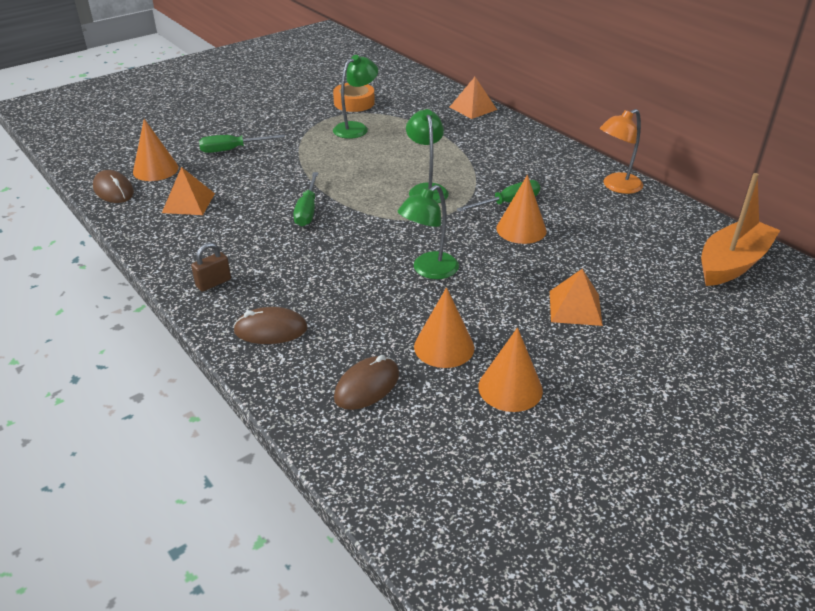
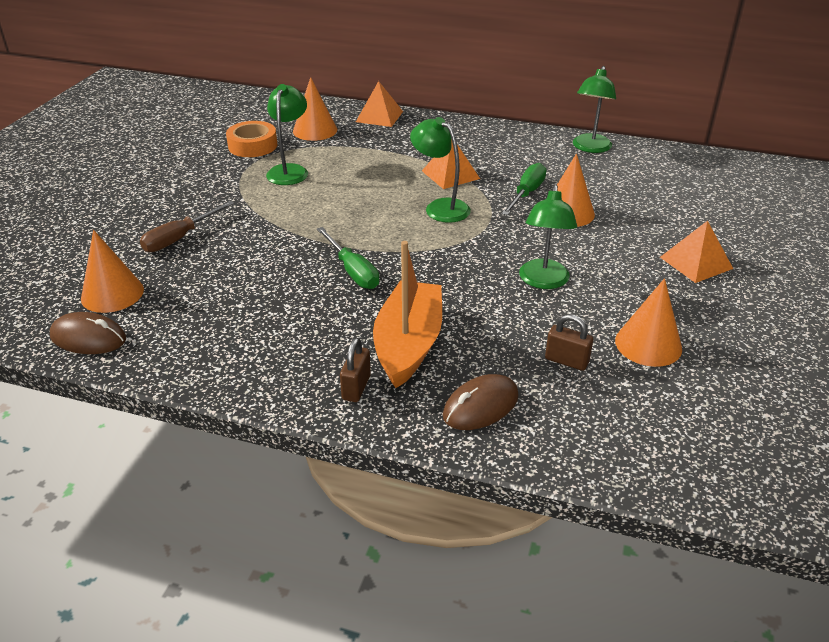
camera: 35 degrees left, 0 degrees up
orange pyramid [162,167,215,215] -> orange pyramid moved to [422,138,480,189]
green screwdriver [199,135,285,153] -> brown screwdriver [140,201,234,252]
brown mouse [334,355,399,410] -> none
orange cone [478,327,543,412] -> orange cone moved to [293,77,337,141]
orange lamp [600,109,643,194] -> green lamp [573,66,616,153]
orange boat [701,173,780,286] -> orange boat moved to [373,241,442,388]
none -> brown padlock [545,314,593,371]

